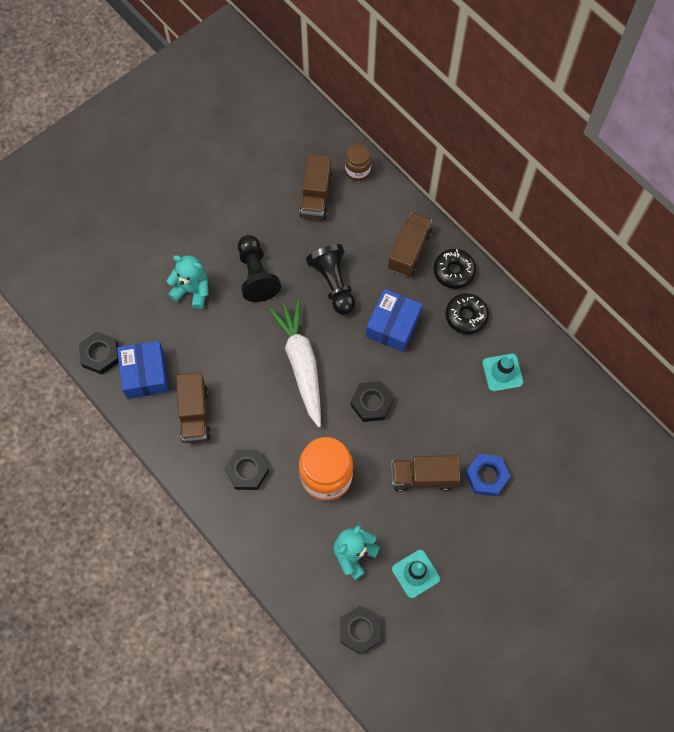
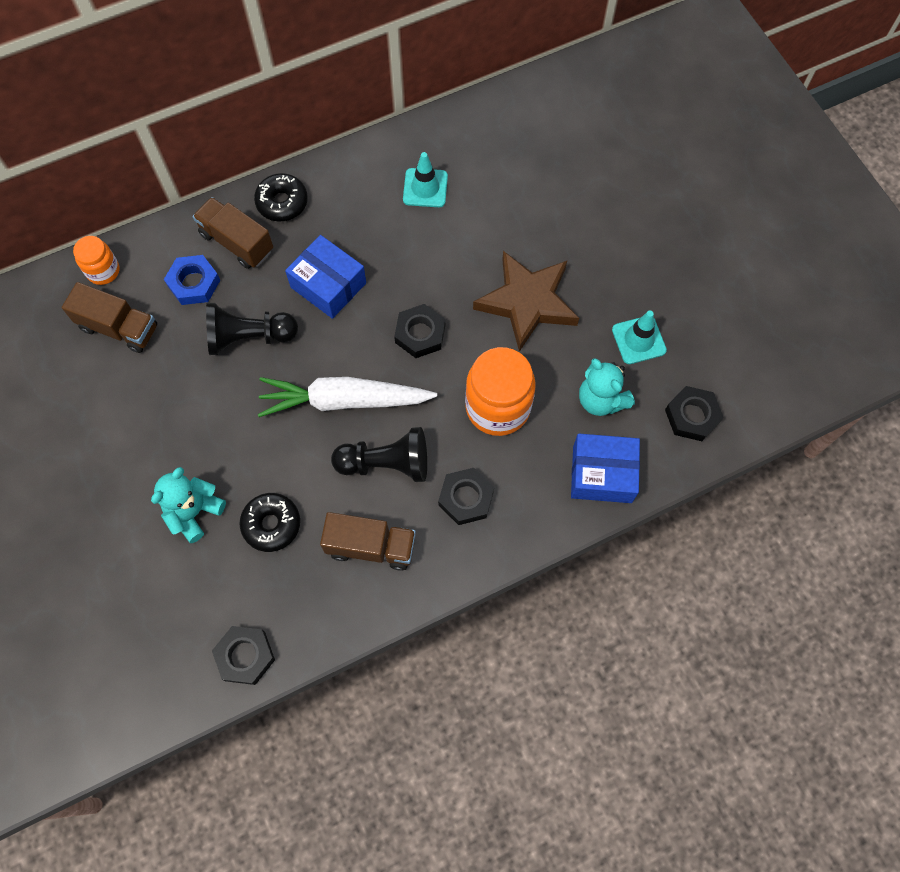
camera: 75 degrees left, 0 degrees up
blue box [117,341,169,399] -> blue box moved to [571,434,640,503]
black pawn [238,235,281,302] -> black pawn moved to [331,427,427,482]
brown jar [345,144,371,181] -> orange jar [73,236,119,285]
brown truck [391,455,461,492] -> brown star [473,251,579,352]
black donut [445,293,489,334] -> black donut moved to [239,493,300,552]
blue nut [465,454,511,496] -> blue nut moved to [164,255,220,305]

